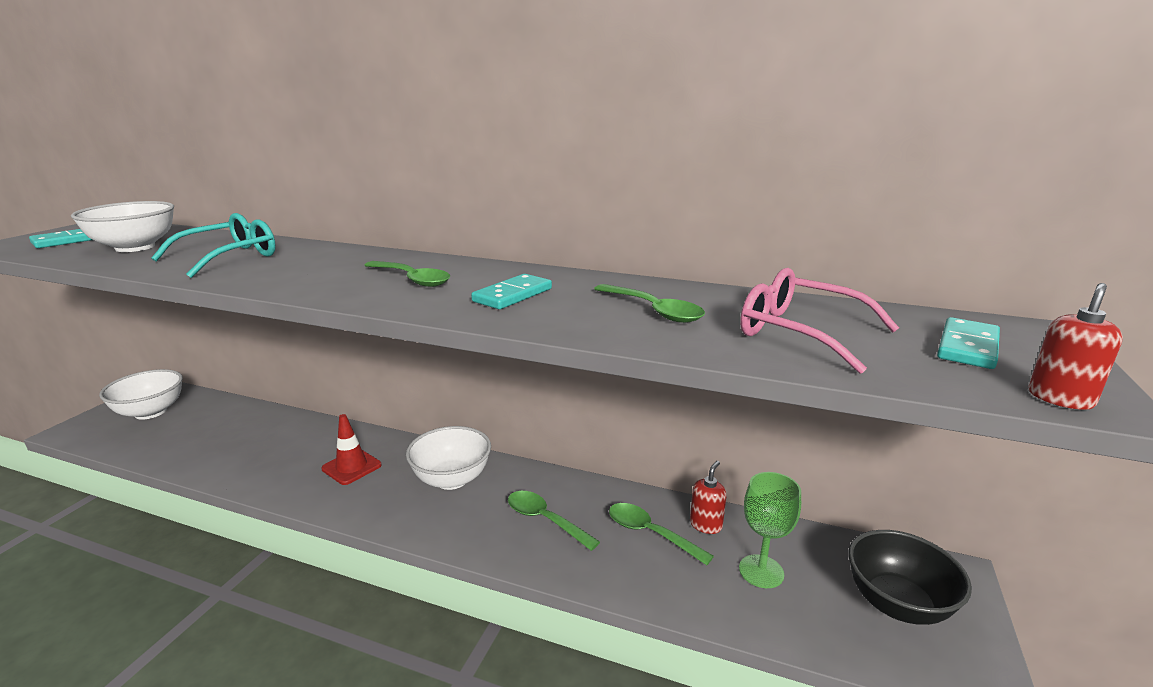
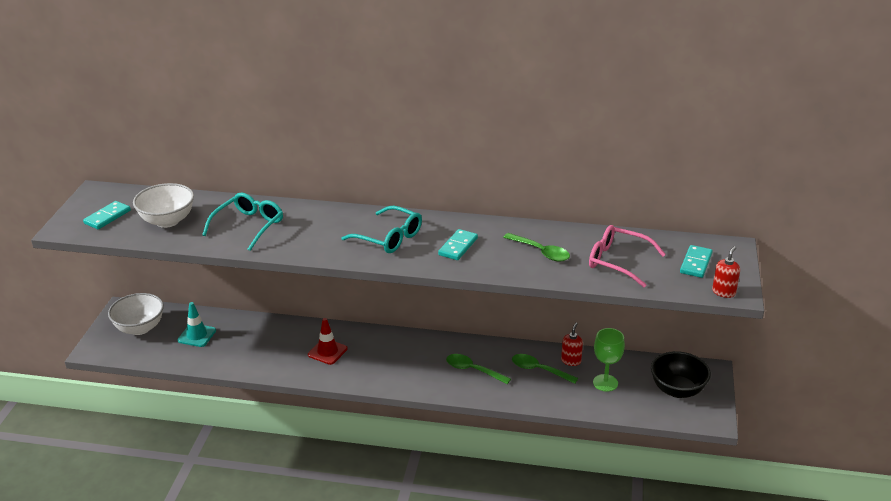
camera: 10 degrees left, 10 degrees up
green spoon [364,261,450,287] -> turquoise glasses [342,206,422,253]
white bowl [406,426,491,490] -> none
none -> turquoise traffic cone [177,302,216,347]

